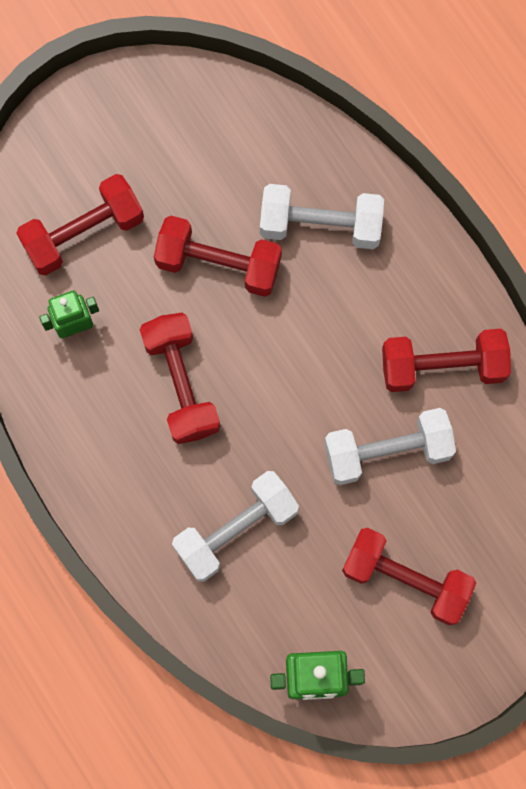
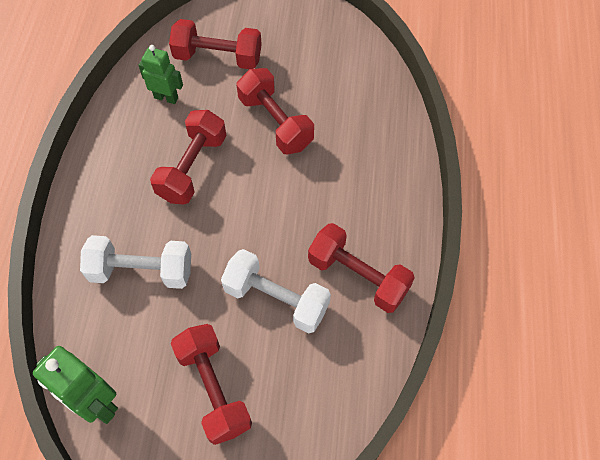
camera: 40 degrees right, 15 degrees down
white dumbbell [260,184,384,249] -> none

